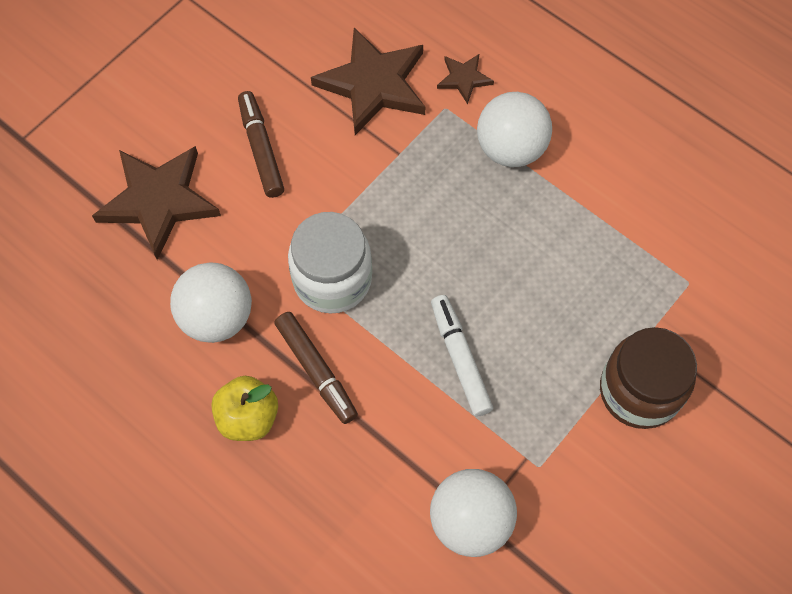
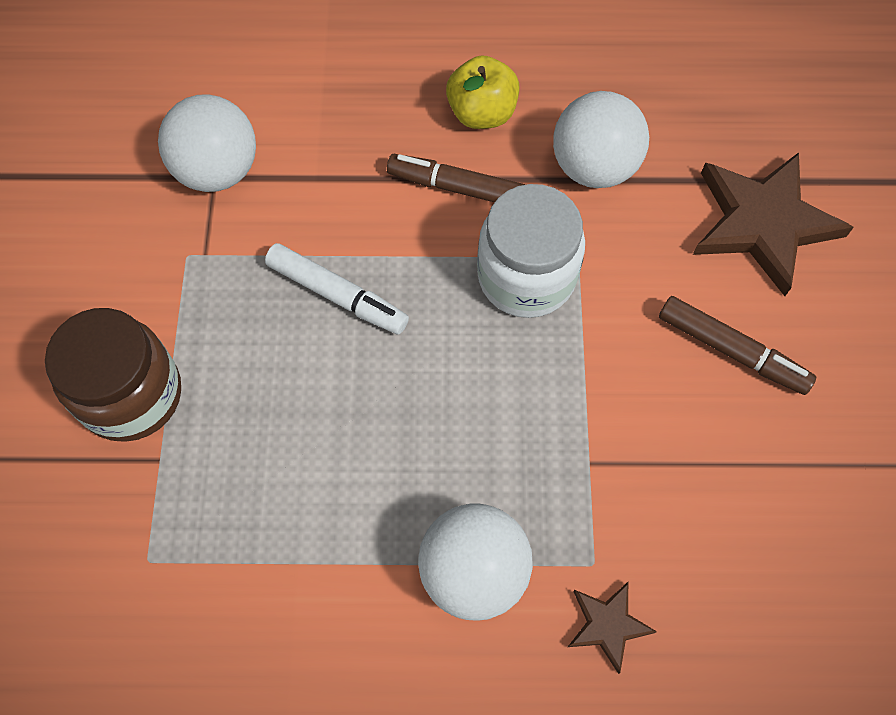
camera: 140 degrees right, 0 degrees up
brown star [311,28,425,135] -> none

